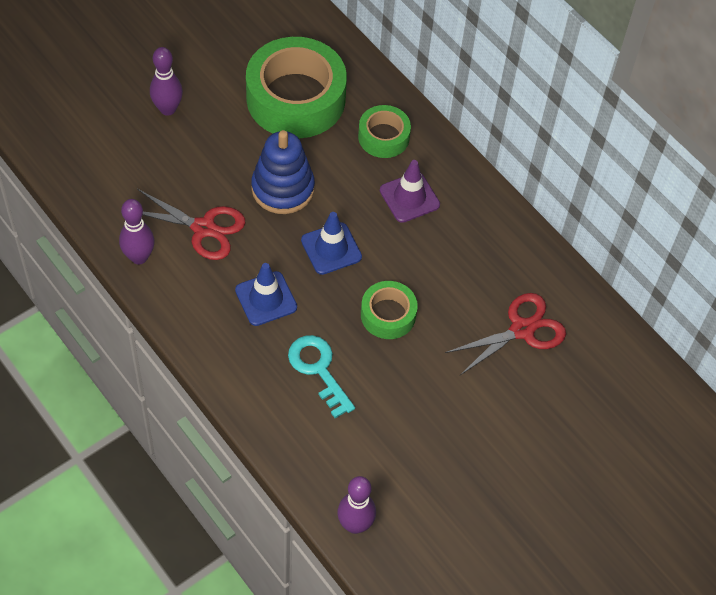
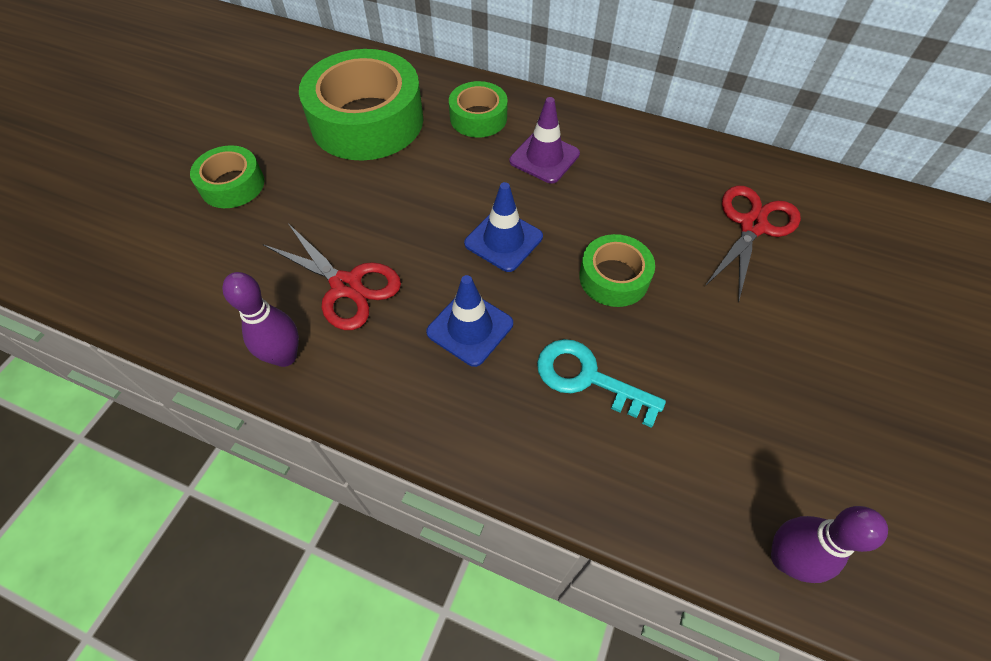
camera: 25 degrees left, 0 degrees up
red scissors [137,189,245,260] -> red scissors turned 45 degrees clockwise [263,223,401,330]
purple bowling pin [150,47,183,116] -> green tape [190,145,264,208]
blue stacking toy [251,130,315,214] -> none

